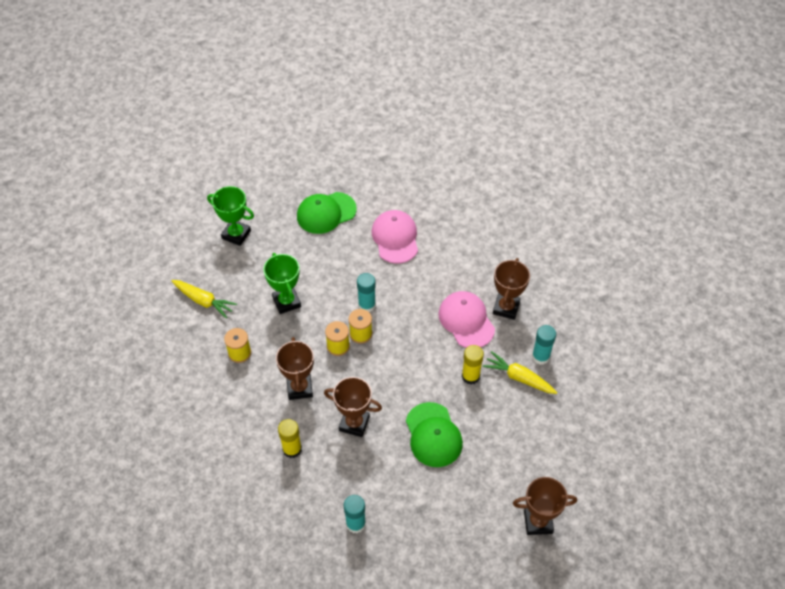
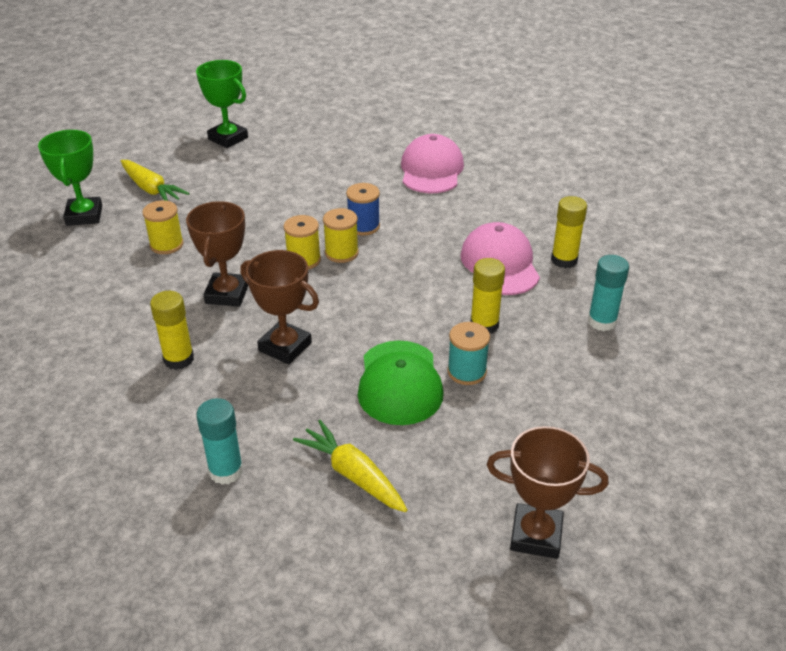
camera: 15 degrees right, 15 degrees down
green trophy [264,253,301,314] -> green trophy moved to [38,130,102,226]
green cap [297,192,357,234] -> none
turquoise glue stick [357,273,376,312] -> blue spool [346,183,380,235]
yellow carrot [483,351,557,394] -> yellow carrot moved to [293,420,408,512]
brown trophy [493,258,530,320] -> yellow glue stick [551,196,587,268]
none -> turquoise spool [447,322,490,385]

